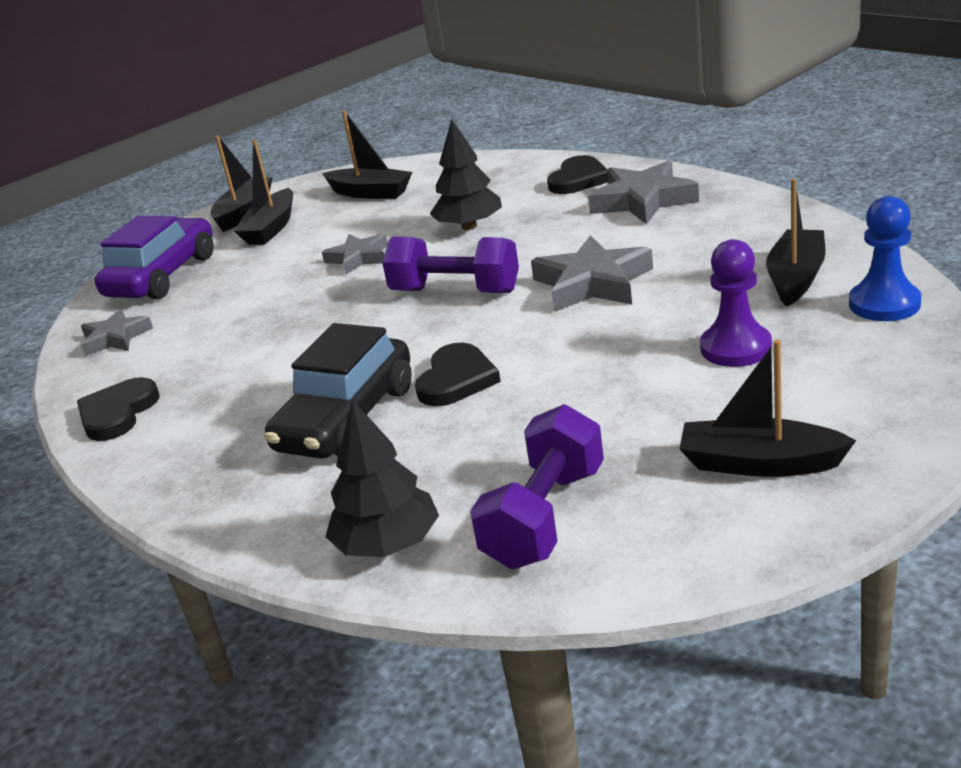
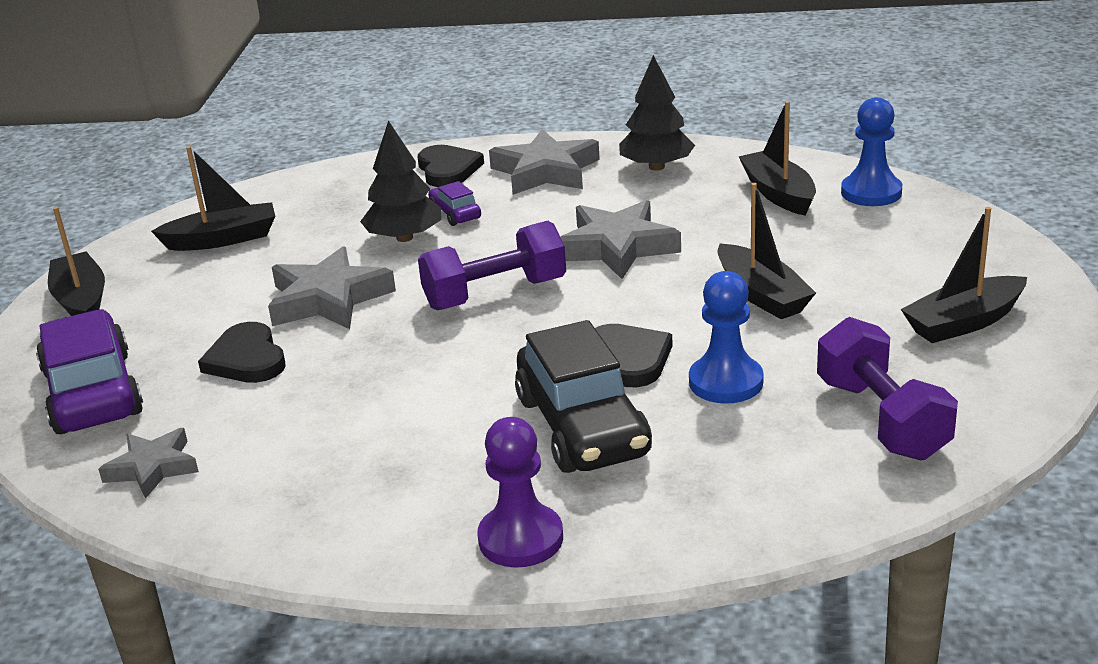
camera: 45 degrees left, 0 degrees up
black heart [77,377,160,441] -> black heart moved to [198,322,286,383]
black boat [234,140,293,245] -> black boat moved to [717,183,816,319]
grey star [322,234,388,274] -> grey star [268,246,396,329], size x1.61
black tree [325,400,439,557] -> black tree moved to [619,55,695,171]
purple pawn [700,239,772,367] -> purple pawn moved to [477,417,563,568]
none -> purple car [428,181,481,226]
none -> blue pawn [689,271,764,404]

